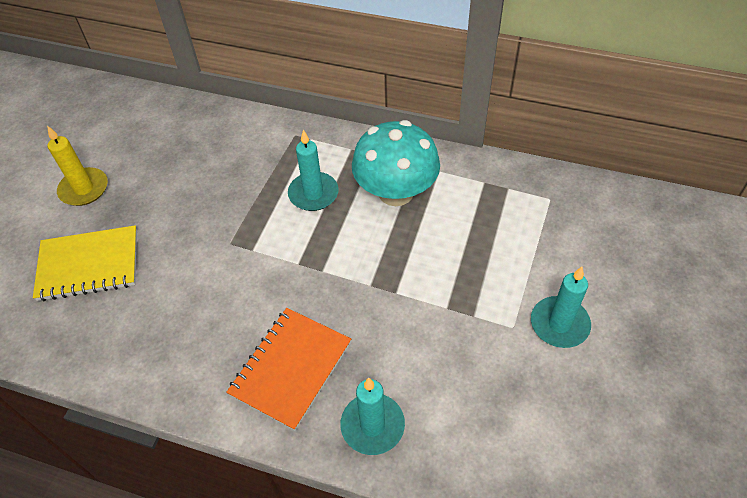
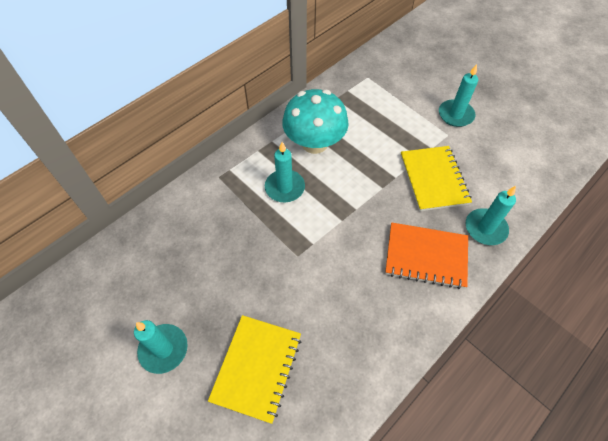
camera: 65 degrees left, 5 degrees up
yellow candle [47,126,108,206] -> turquoise candle [134,320,188,374]
orange notebook [226,308,351,431] -> orange notebook turned 45 degrees counterclockwise [385,222,468,289]
none -> yellow notebook [400,146,472,211]

